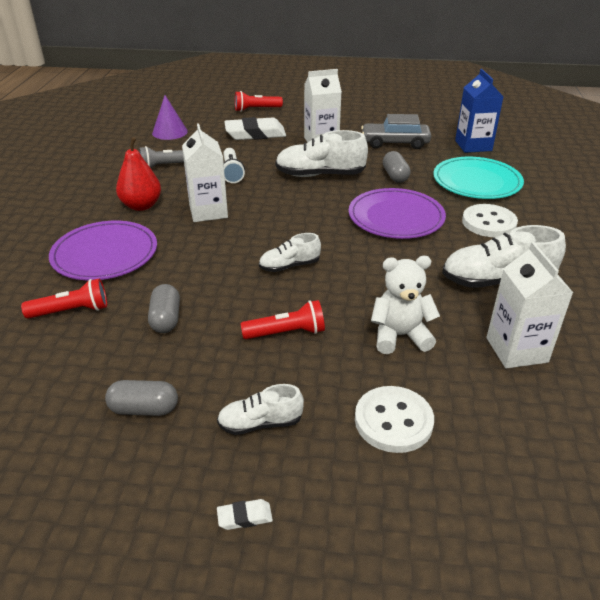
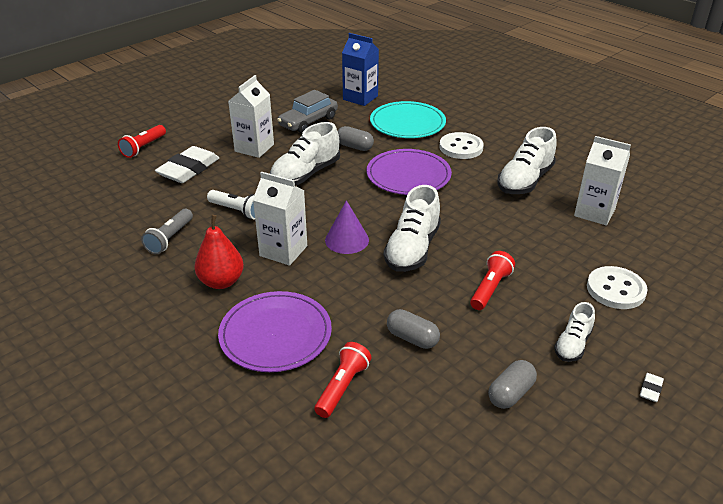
camera: 50 degrees left, 0 degrees up
purple cone [152,95,188,140] -> purple cone moved to [325,200,369,254]
white shoe [259,233,321,272] -> white shoe [384,185,441,272], size x1.75
white teddy bear [371,256,440,354] -> none

